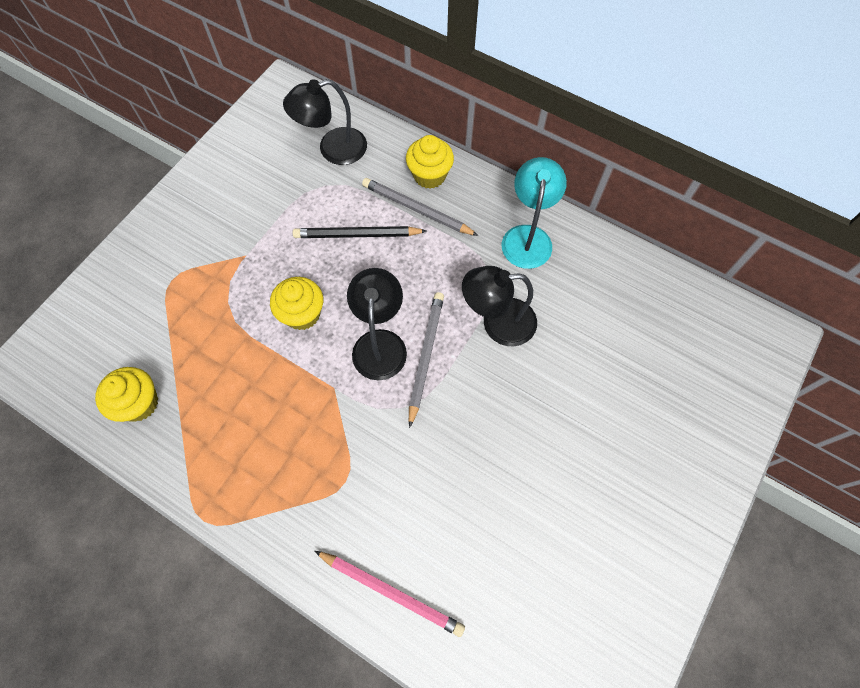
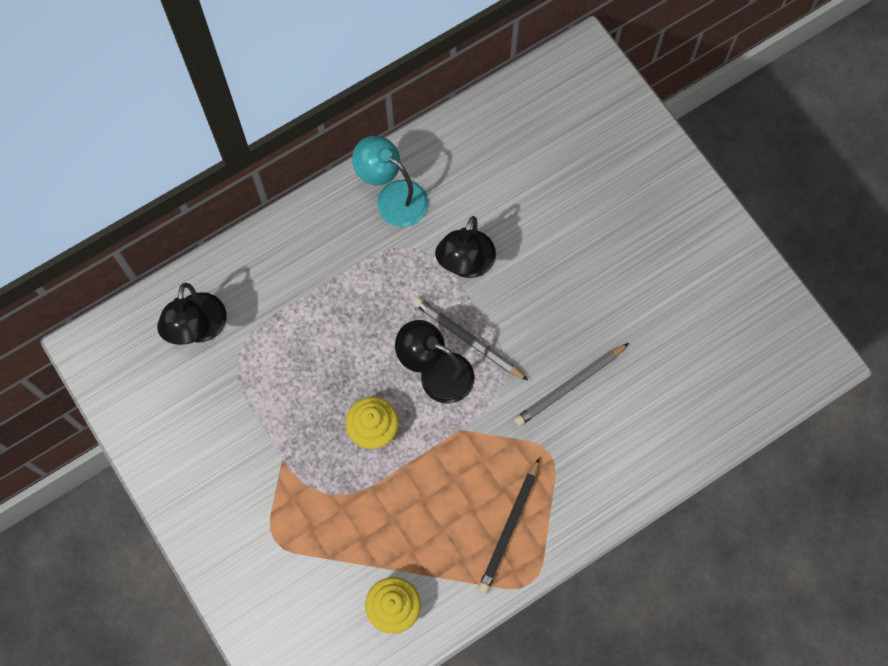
camera: 65 degrees left, 5 degrees up
black pencil [293,226,427,238] -> black pencil moved to [478,458,540,594]
pink pencil [315,551,465,637] -> none
grey pencil [362,178,479,236] -> grey pencil moved to [514,343,629,426]
yellow cupcake [406,135,454,189] -> none

